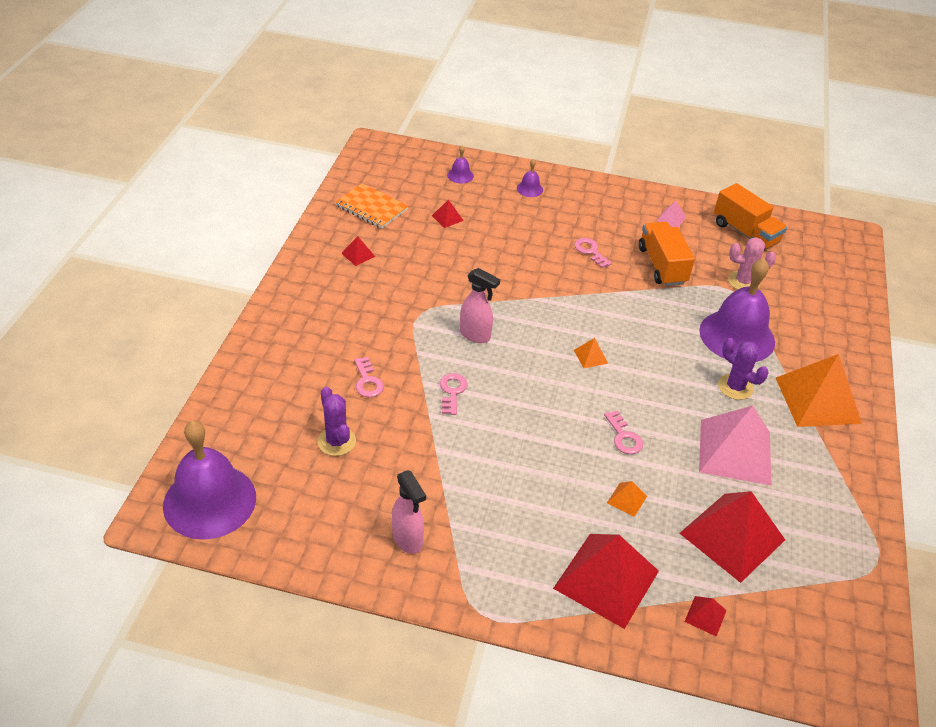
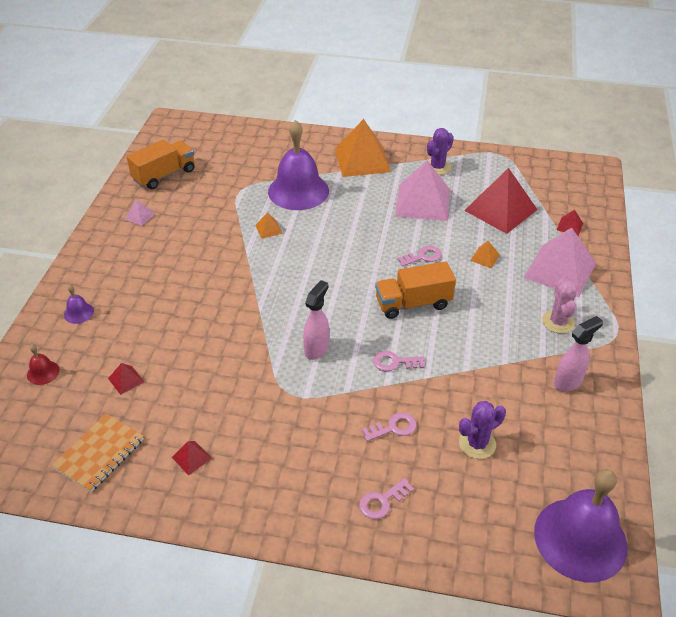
camera: 90 degrees left, 0 degrees up
purple bell [447,146,474,183] -> red bell [27,344,59,385]
red pyramid [553,534,659,629] -> pink pyramid [524,227,596,297]
pink key [574,238,612,268] -> pink key moved to [359,478,414,519]
orange pyramid [574,338,608,368] -> orange pyramid moved to [255,212,283,239]
orange truck [639,222,695,286] -> orange truck moved to [375,261,456,319]
purple cactus [718,338,769,400] -> purple cactus moved to [427,128,454,175]
pink cactus [728,237,776,290] -> pink cactus moved to [542,279,578,334]

